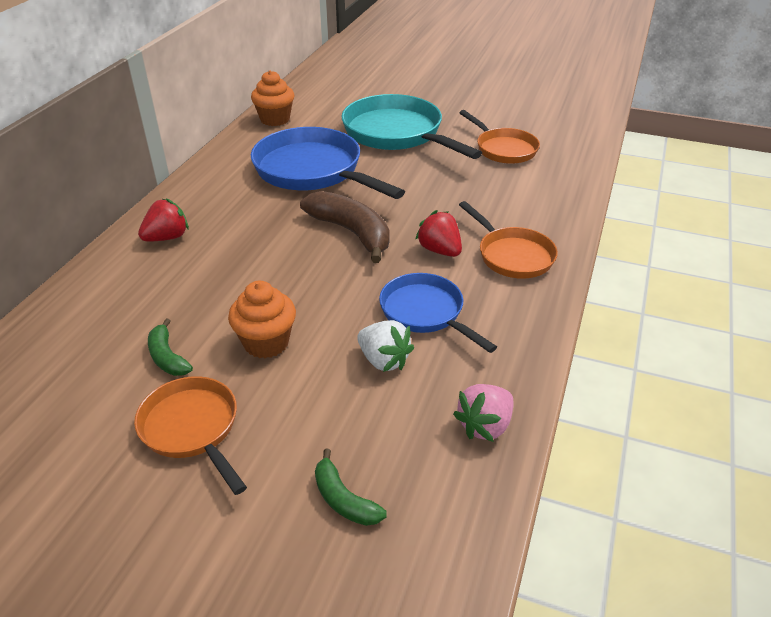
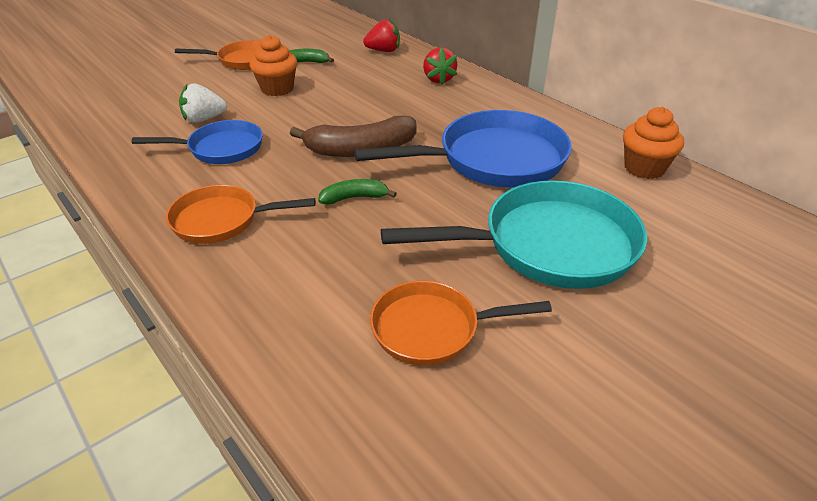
camera: 120 degrees right, 0 degrees up
green banana [315,449,387,526] -> green banana moved to [318,179,397,205]
red strawberry [415,210,462,257] -> red strawberry moved to [363,19,400,52]
pink strawberry [453,384,514,442] -> none

